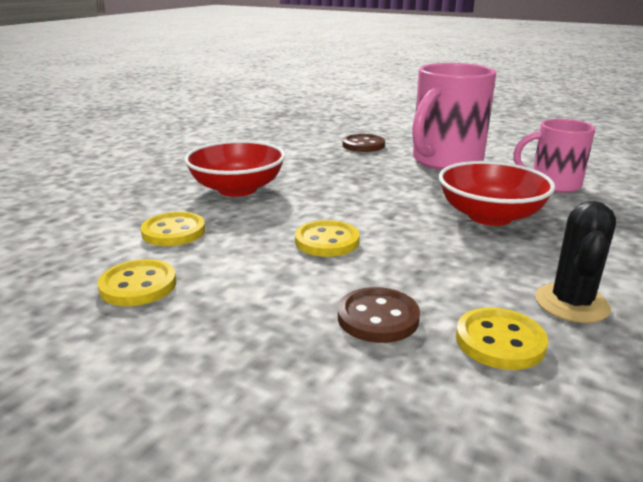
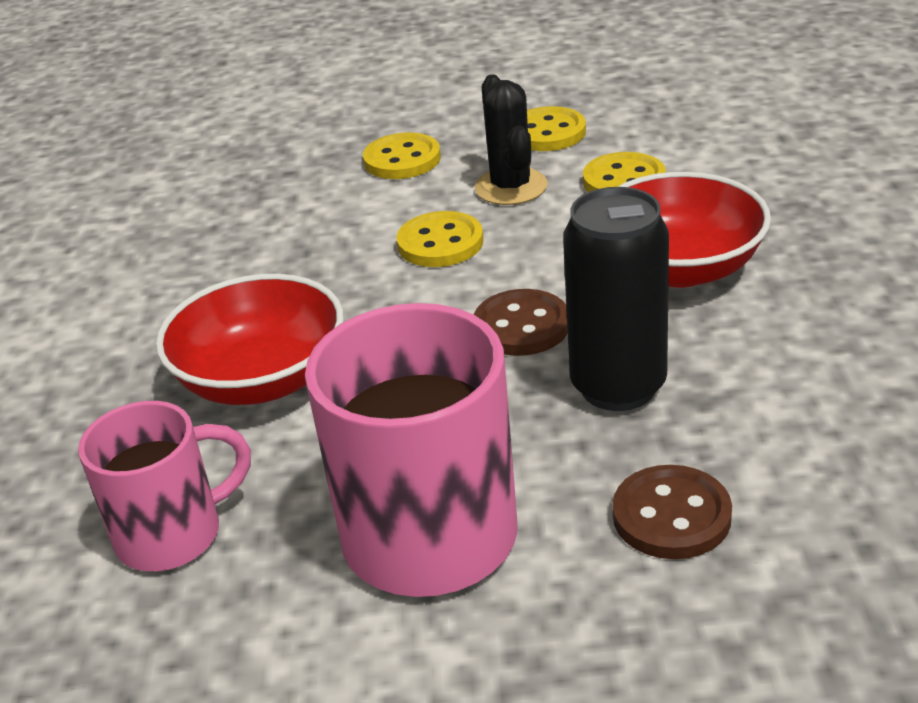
camera: 150 degrees right, 10 degrees up
brown button [338,287,420,343] -> brown button moved to [474,289,568,356]
yellow button [456,307,548,370] -> yellow button moved to [363,133,441,179]
black cactus [535,201,616,323] -> black cactus moved to [475,74,548,205]
none -> black can [563,187,669,411]

